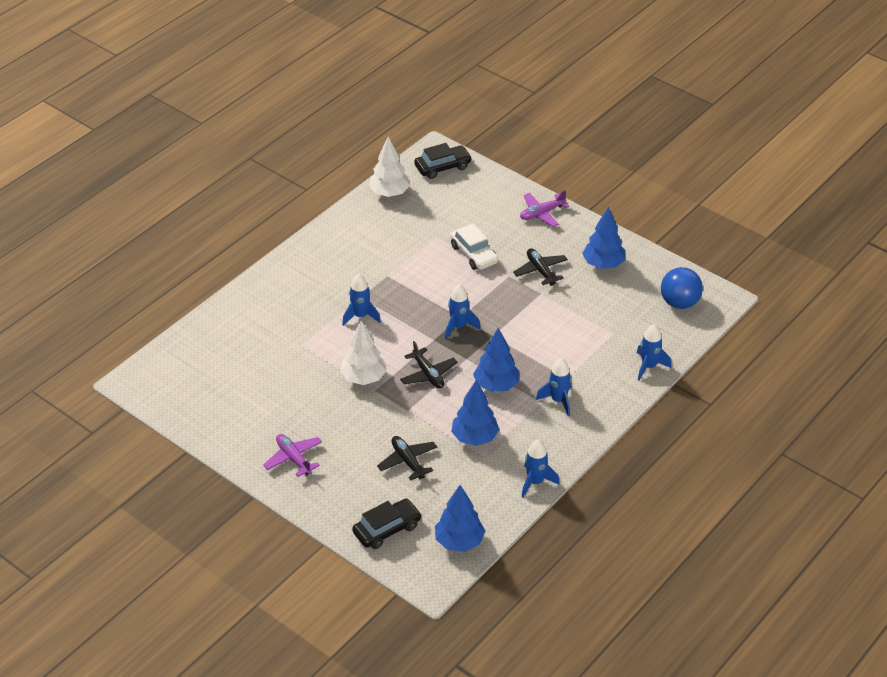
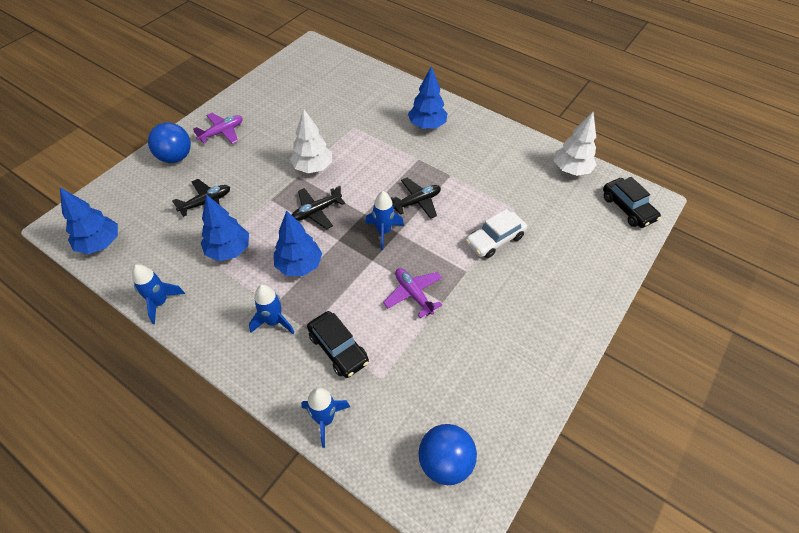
camera: 85 degrees right, 10 degrees up
blue rocket [342,274,381,326] -> none
black car [352,499,422,549] -> black car moved to [307,311,369,378]
black plane [513,248,568,286] -> black plane moved to [391,178,441,219]
purple plane [520,190,569,227] -> purple plane moved to [383,268,442,318]
blue tree [582,207,625,269] -> blue tree moved to [408,66,447,129]
none -> blue ball [148,122,191,163]

